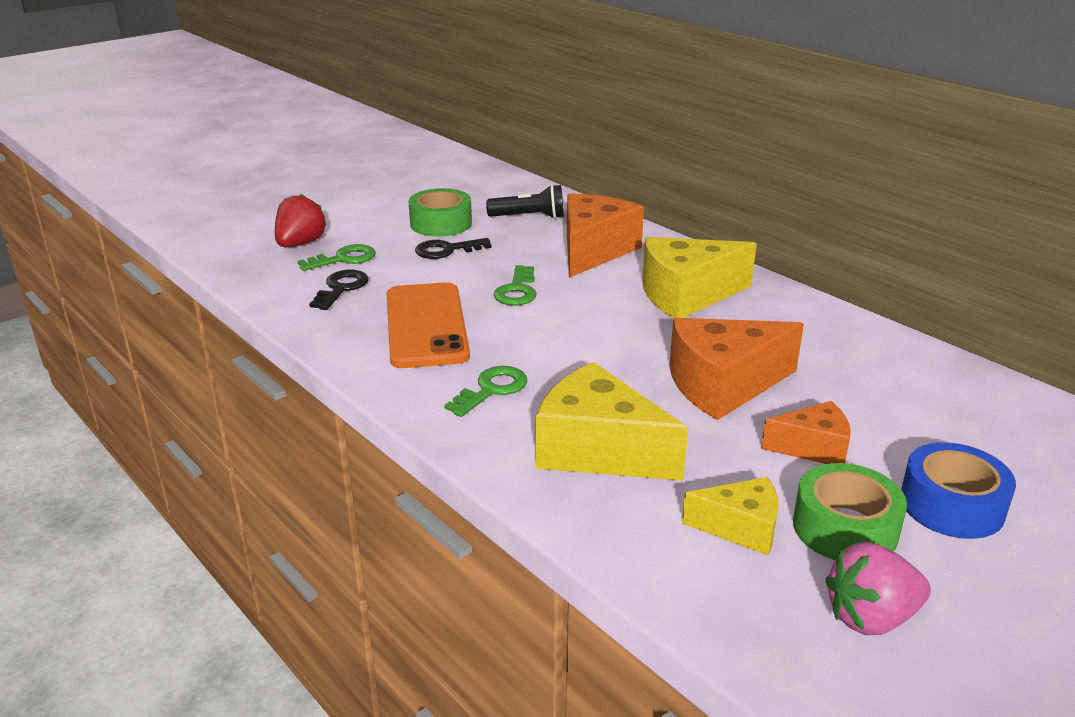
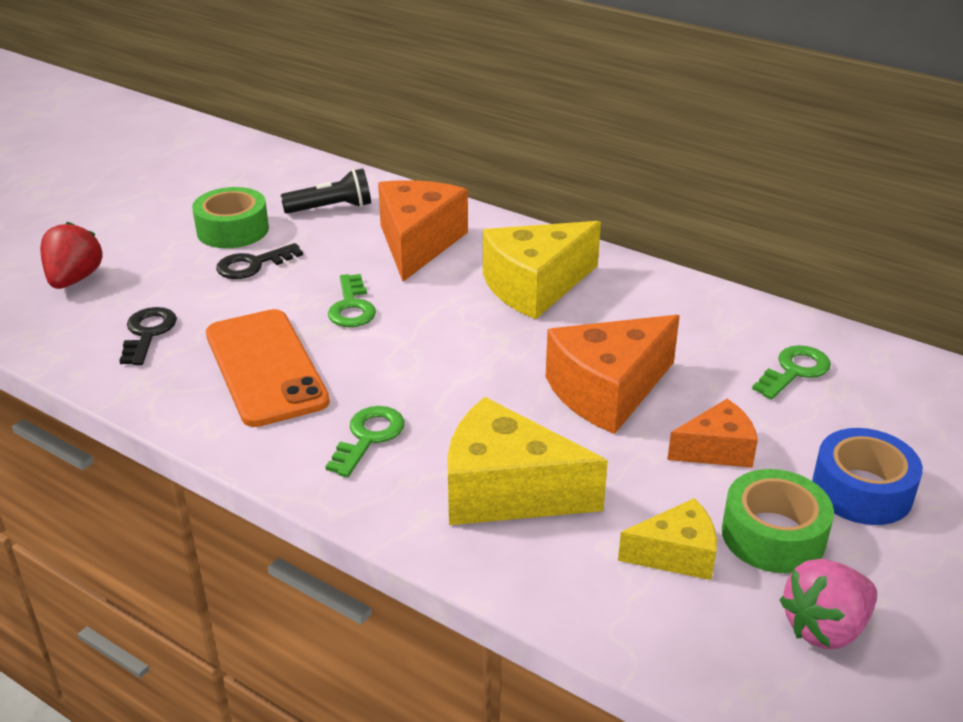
camera: 15 degrees left, 5 degrees up
green key [298,244,376,271] -> green key moved to [752,345,831,400]

